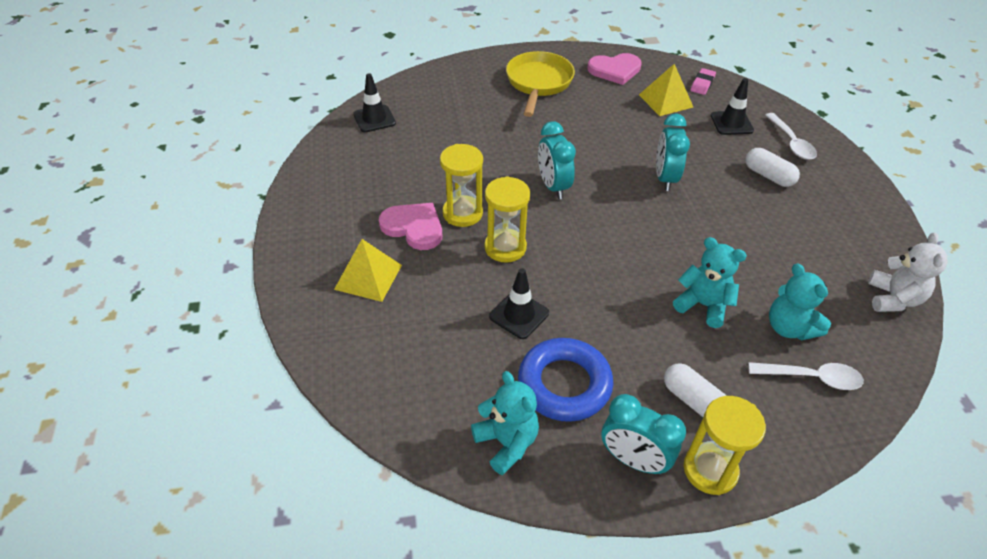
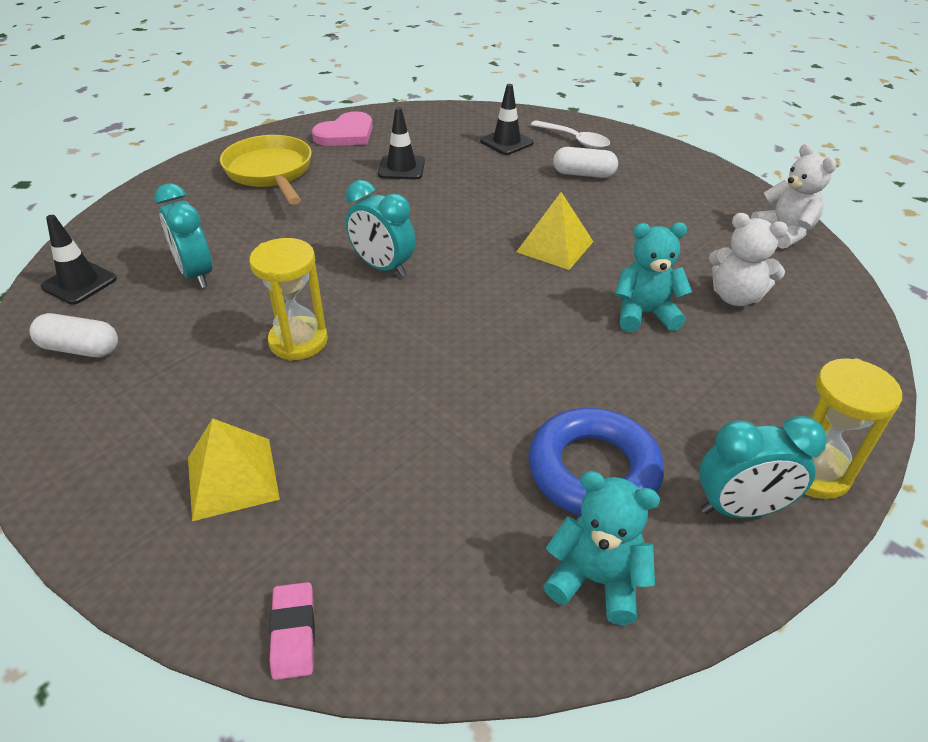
camera: 35 degrees left, 5 degrees down
pink heart [379,203,442,250] -> none
yellow hourglass [484,176,530,263] -> none
black traffic cone [489,268,549,339] -> black traffic cone moved to [378,107,425,179]
yellow pyramid [639,64,693,116] -> yellow pyramid moved to [516,192,594,270]
turquoise clock [656,113,690,191] -> turquoise clock moved to [154,183,212,288]
white capsule [664,363,727,417] -> white capsule moved to [29,313,118,357]
pink eraser [691,68,716,95] -> pink eraser moved to [269,582,315,680]
white spoon [748,362,864,390] -> none
turquoise teddy bear [769,264,831,341] -> white teddy bear [709,213,788,306]

